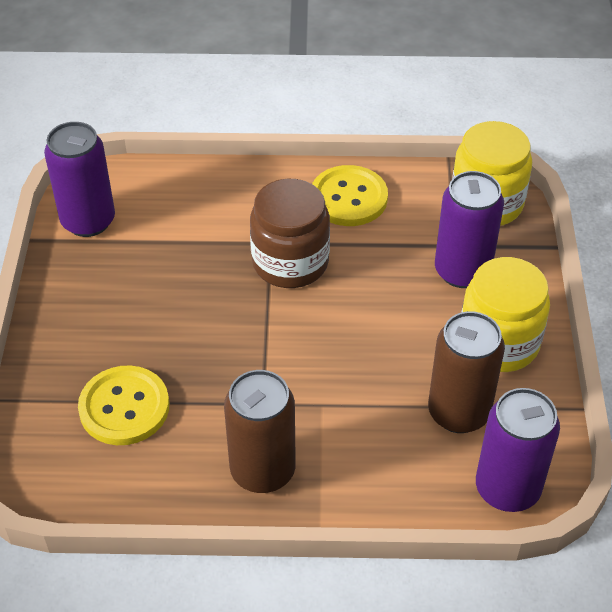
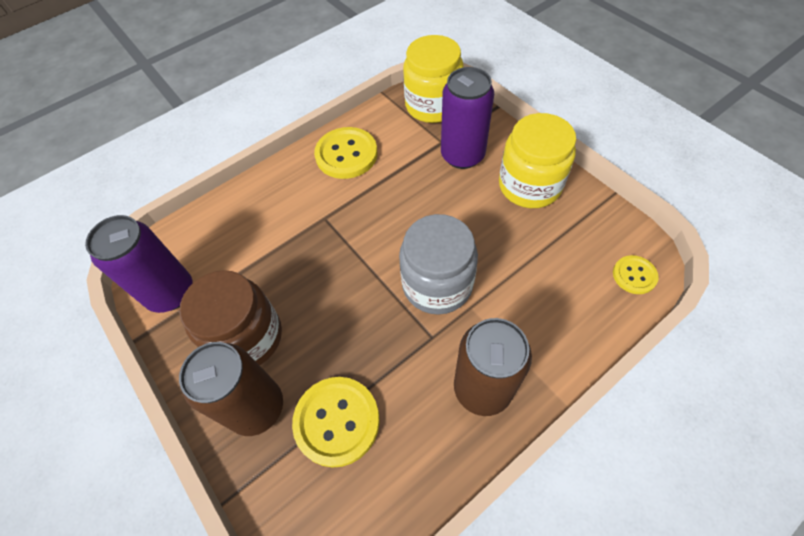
camera: 35 degrees left, 10 degrees up
brown jar [250,179,330,288] -> brown jar moved to [179,270,282,365]
brown can [428,311,505,433] -> brown can moved to [179,342,283,436]
purple can [476,388,560,512] -> yellow button [613,255,659,294]
none -> grey jar [399,214,478,315]

